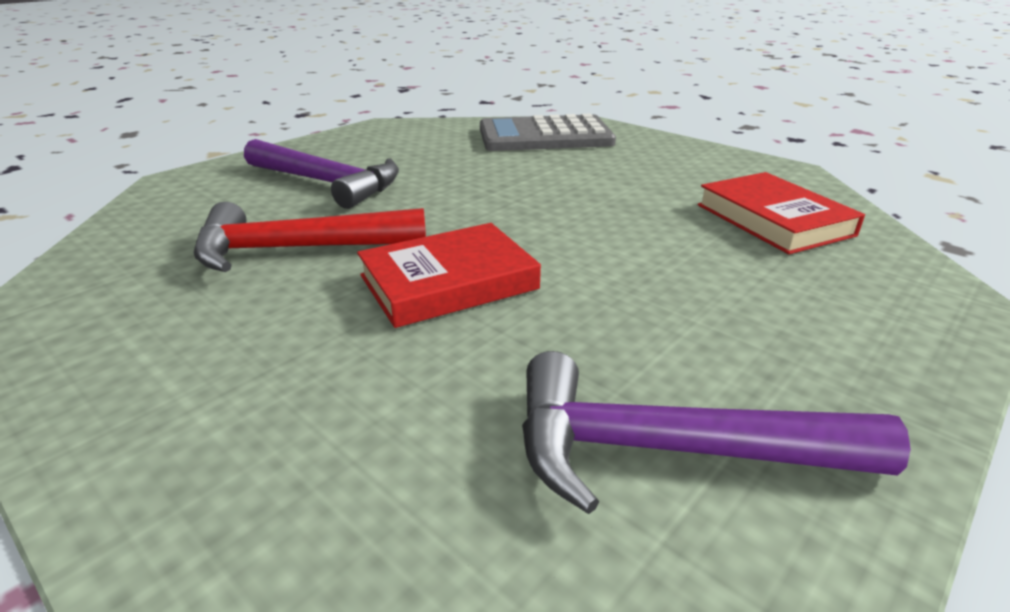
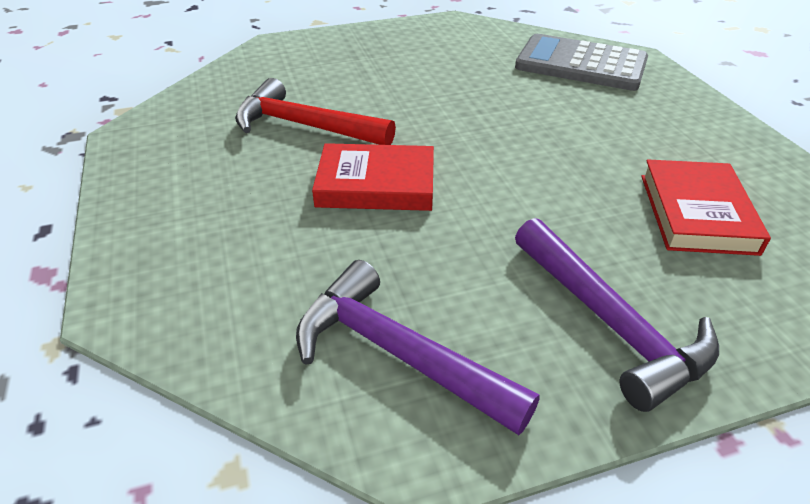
camera: 30 degrees right, 10 degrees up
purple hammer [244,139,399,209] -> purple hammer moved to [515,218,719,412]

